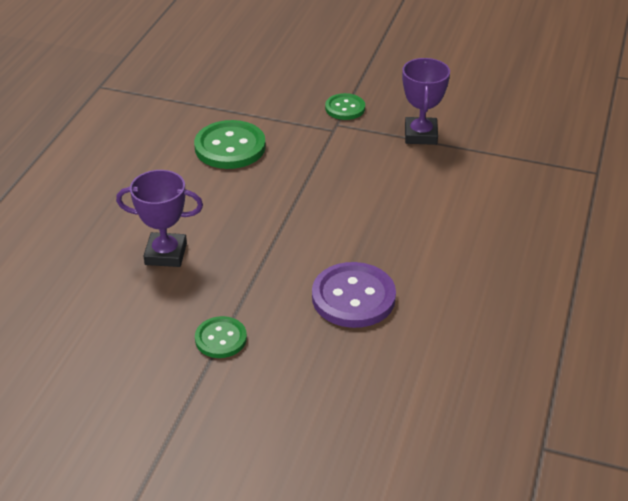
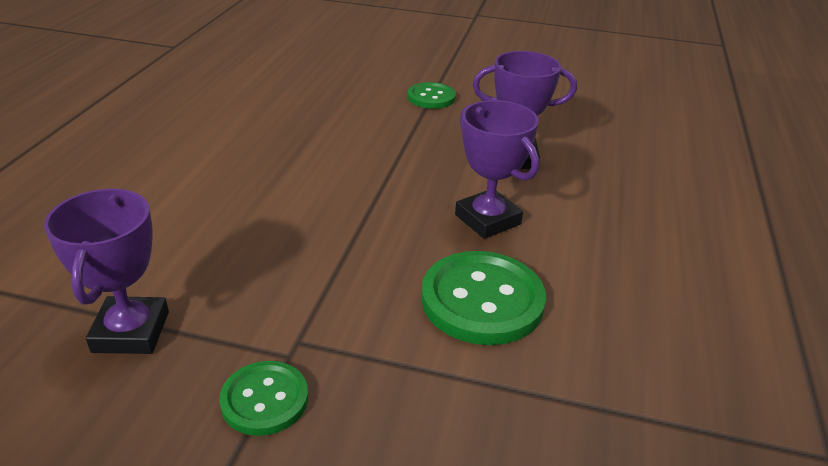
camera: 175 degrees right, 5 degrees down
purple button [312,262,396,328] -> none
none -> purple trophy [455,100,539,239]

